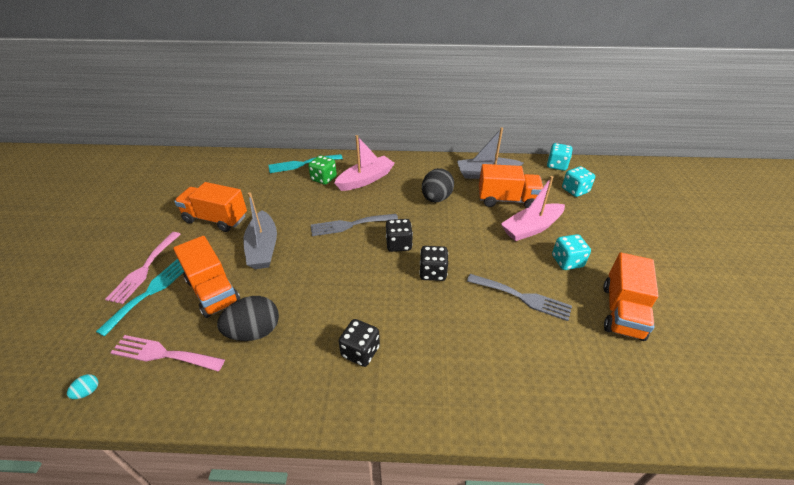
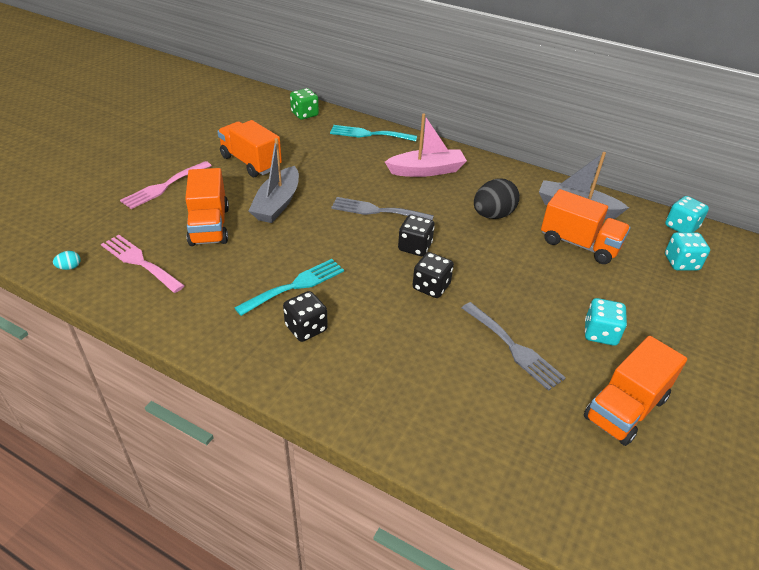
camera: 25 degrees right, 0 degrees up
turquoise fork [96,259,184,337] -> turquoise fork moved to [235,259,344,316]
black egg [217,296,279,341] -> none
green dice [308,155,337,185] -> green dice moved to [290,88,319,120]
pink boat [501,176,565,241] -> none

